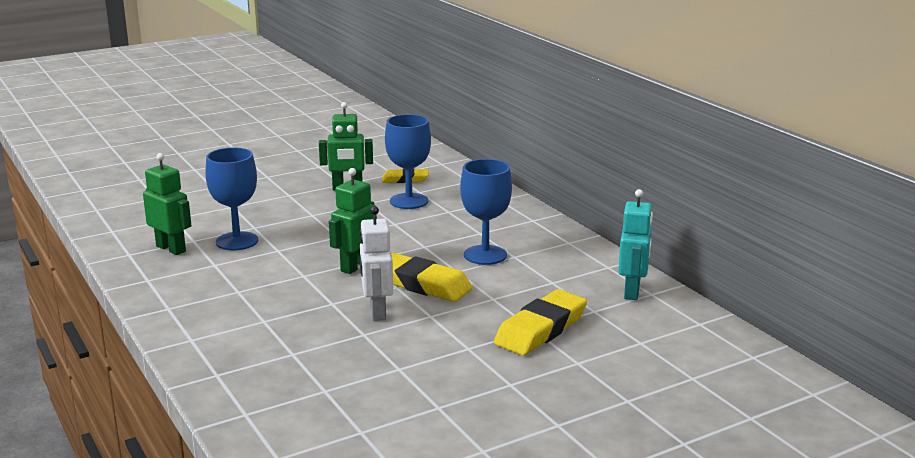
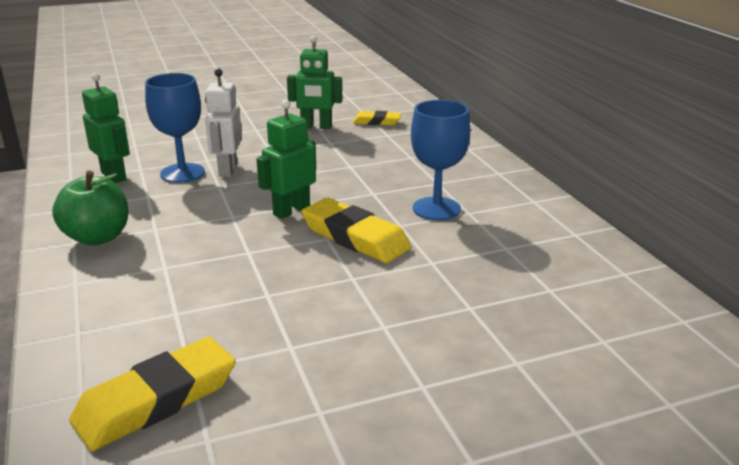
camera: 10 degrees right, 5 degrees up
white robot [359,206,393,321] -> white robot moved to [205,69,242,177]
blue goblet [385,114,431,209] -> none
yellow eraser [494,289,587,356] -> yellow eraser moved to [69,337,236,451]
turquoise robot [618,189,653,300] -> none
none -> green apple [52,171,129,246]

